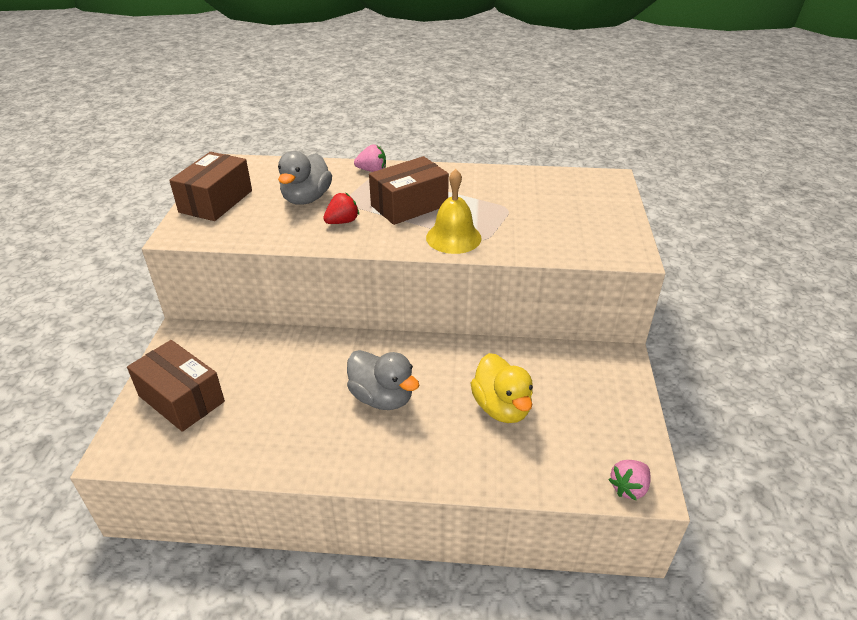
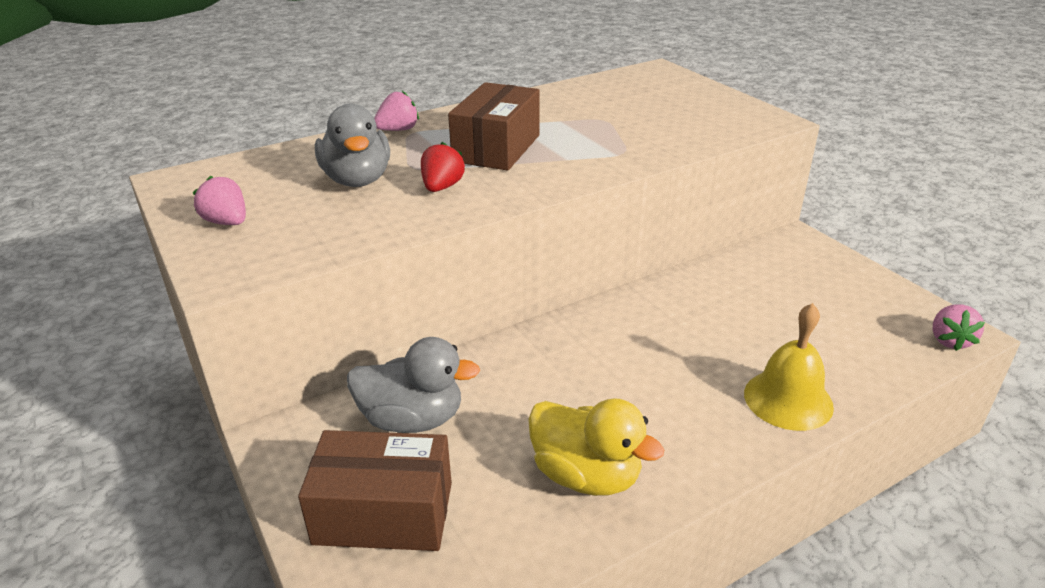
camera: 35 degrees left, 5 degrees down
brown box [169,152,252,221] -> pink strawberry [192,176,246,225]
grey duck [347,350,419,410] -> grey duck moved to [347,337,480,433]
yellow bell [426,169,482,254] -> yellow bell moved to [744,303,834,431]
yellow duck [471,353,533,423] -> yellow duck moved to [528,398,664,496]

